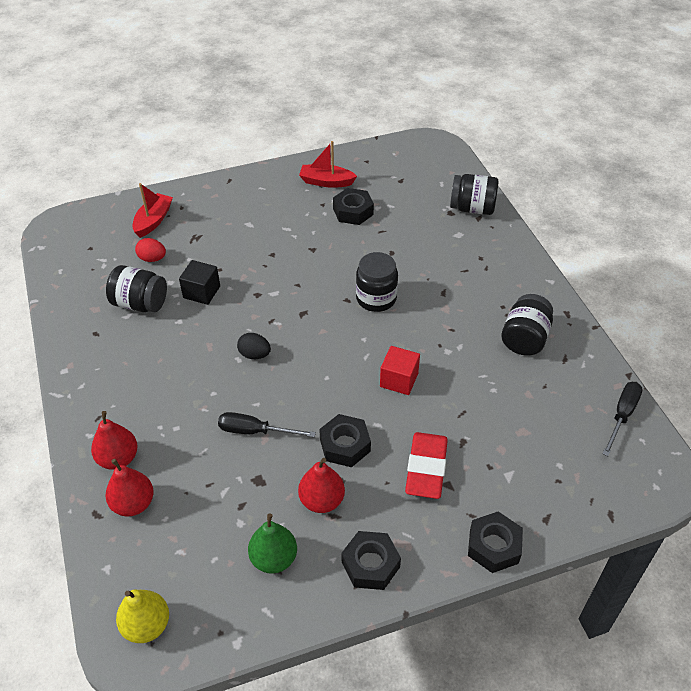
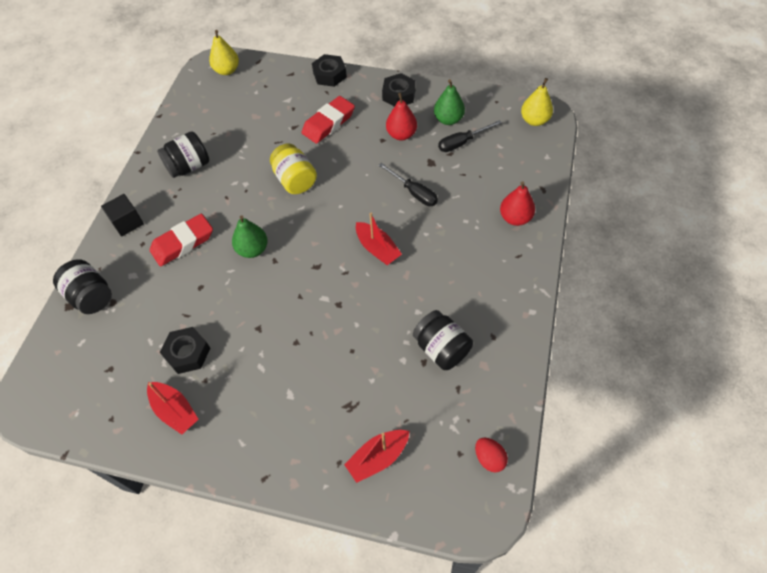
camera: 145 degrees left, 10 degrees up
red pear [105,459,154,516] -> none
red egg [135,238,166,262] -> red egg moved to [475,438,508,472]
black cube [179,260,220,305] -> black cube moved to [101,194,144,237]
black egg [237,333,271,359] -> red boat [356,213,402,265]
black nut [319,414,371,467] -> none
black jar [356,252,398,312] -> green pear [232,215,268,258]
red cube [380,346,420,395] -> yellow jar [270,144,317,194]
black screwdriver [603,382,643,456] -> black screwdriver moved to [438,120,502,152]
none -> red eraser [150,214,213,267]
none -> yellow pear [209,30,239,75]

